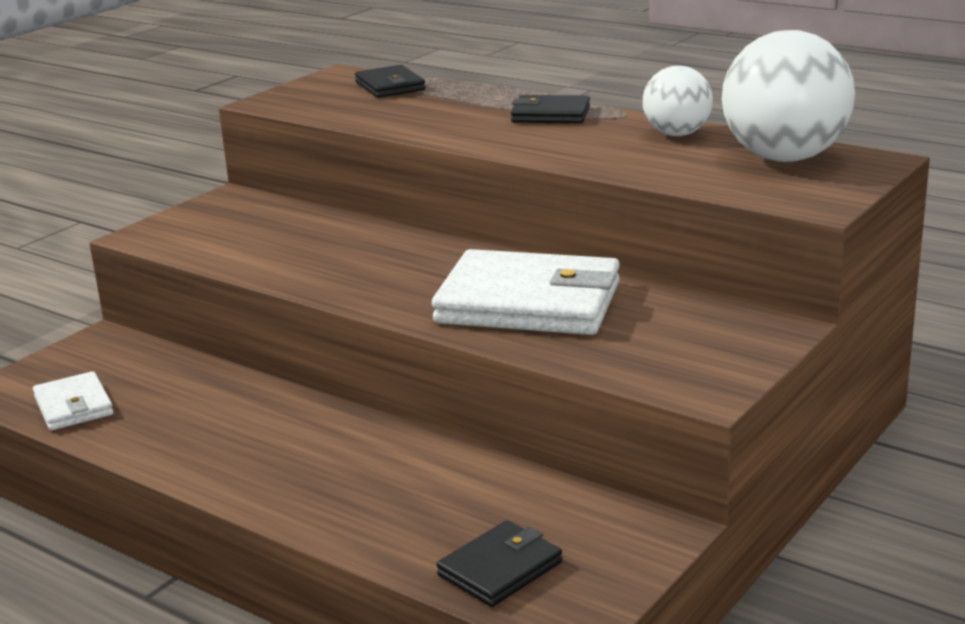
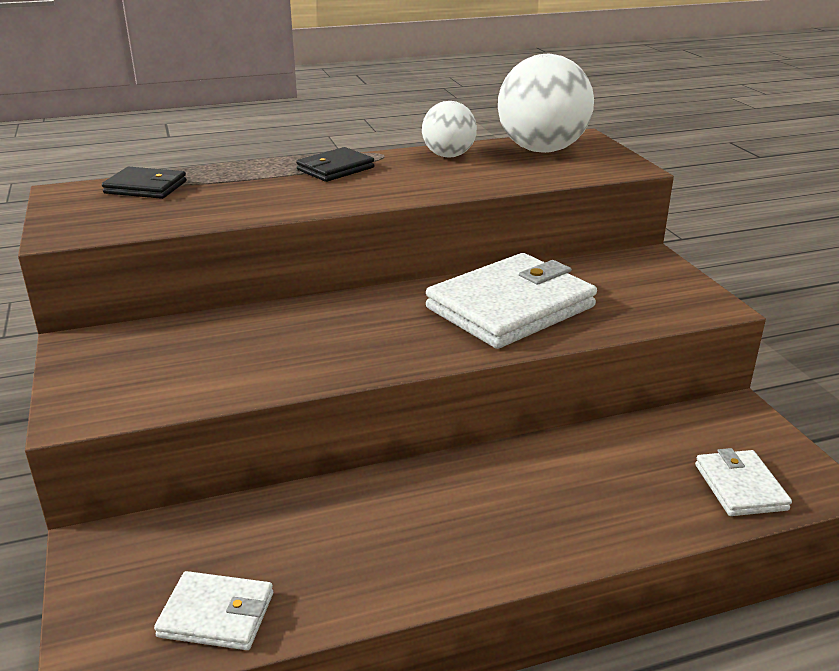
camera: 55 degrees left, 5 degrees up
black wallet [437,520,562,607] -> white wallet [695,448,792,516]

